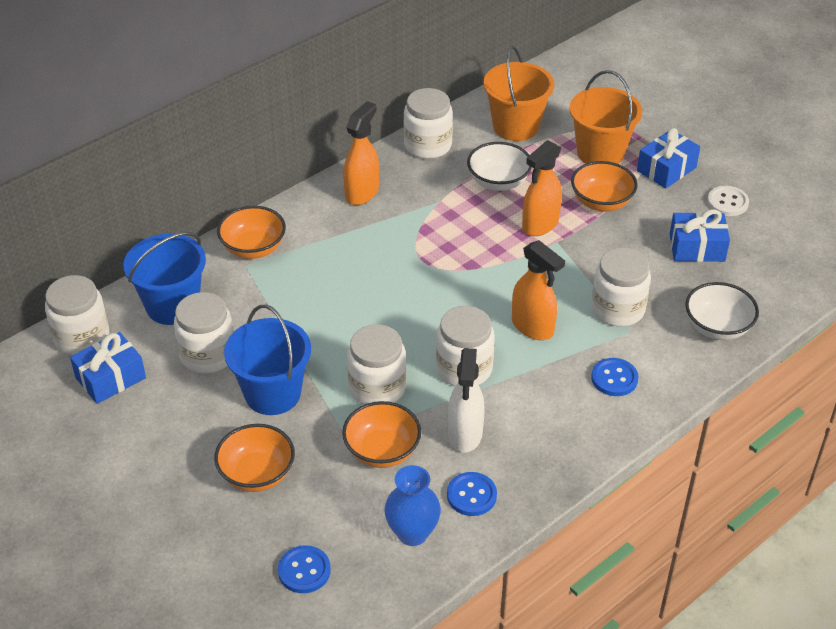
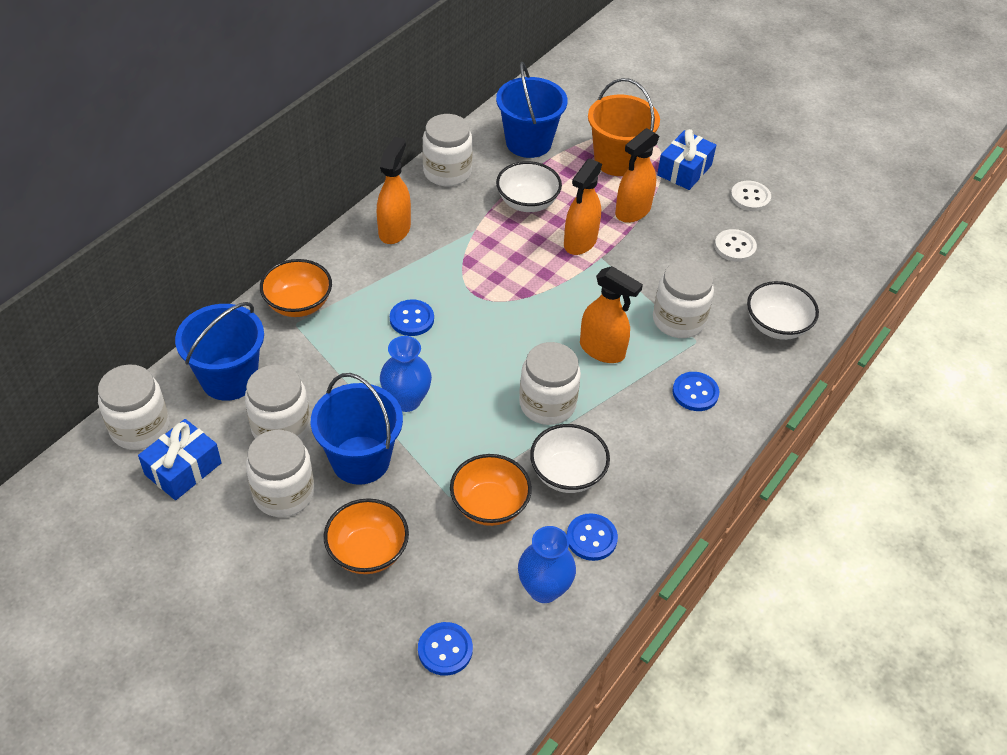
camera: 15 degrees left, 5 degrees up
white jar [347,324,406,405] -> white jar moved to [246,430,314,517]
white spray bottle [448,348,484,453] -> white bowl [530,424,610,493]
orange bucket [483,46,554,141] -> blue bucket [496,62,567,158]
orange bowl [571,161,638,211] -> orange spray bottle [615,128,659,223]
blue gift [670,209,730,262] -> white button [715,229,757,262]
none -> blue vase [380,336,432,412]
none -> blue button [390,299,434,336]

